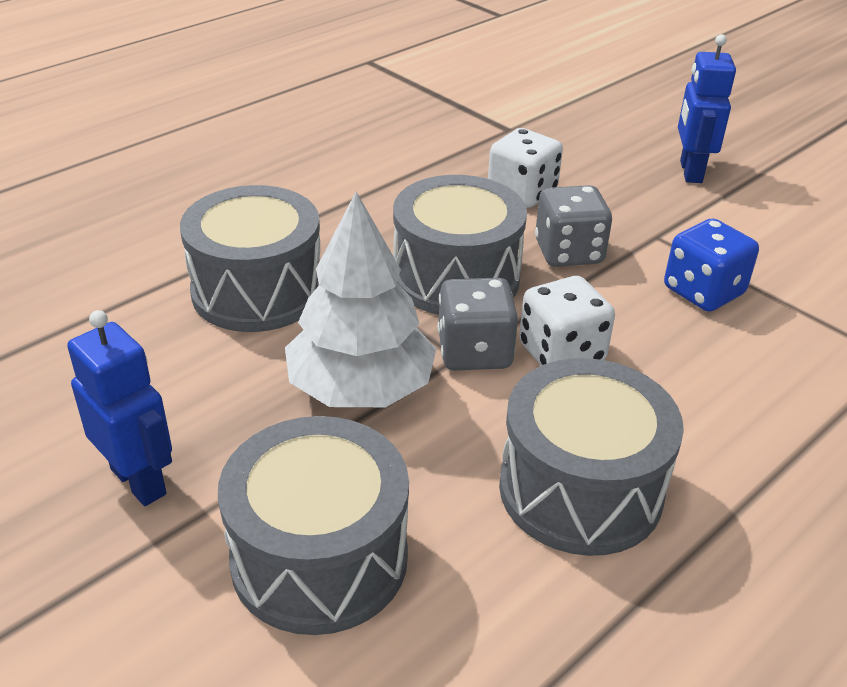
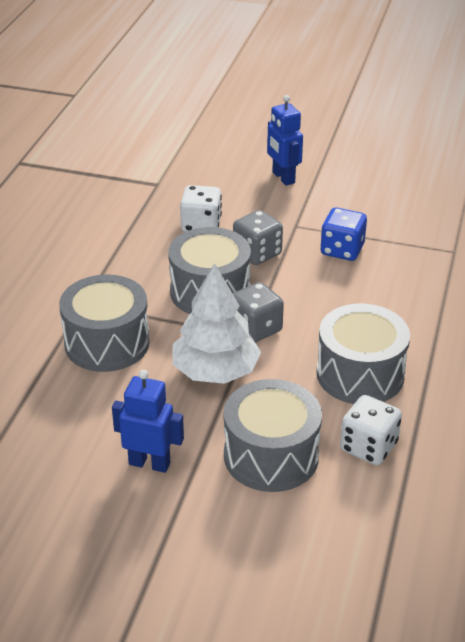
camera: 30 degrees left, 0 degrees up
white dice [519,276,615,365] -> white dice moved to [340,395,402,465]

